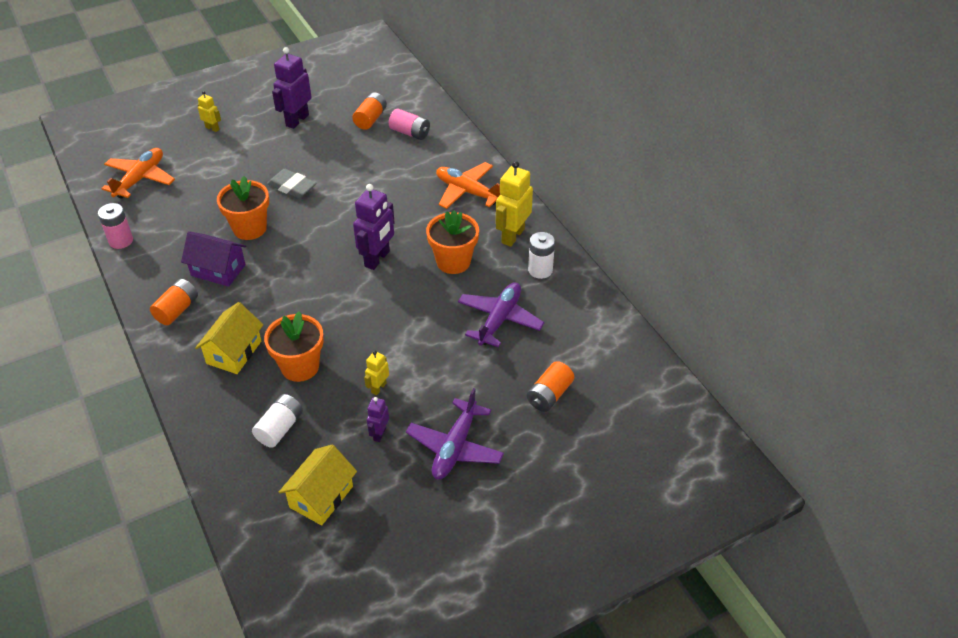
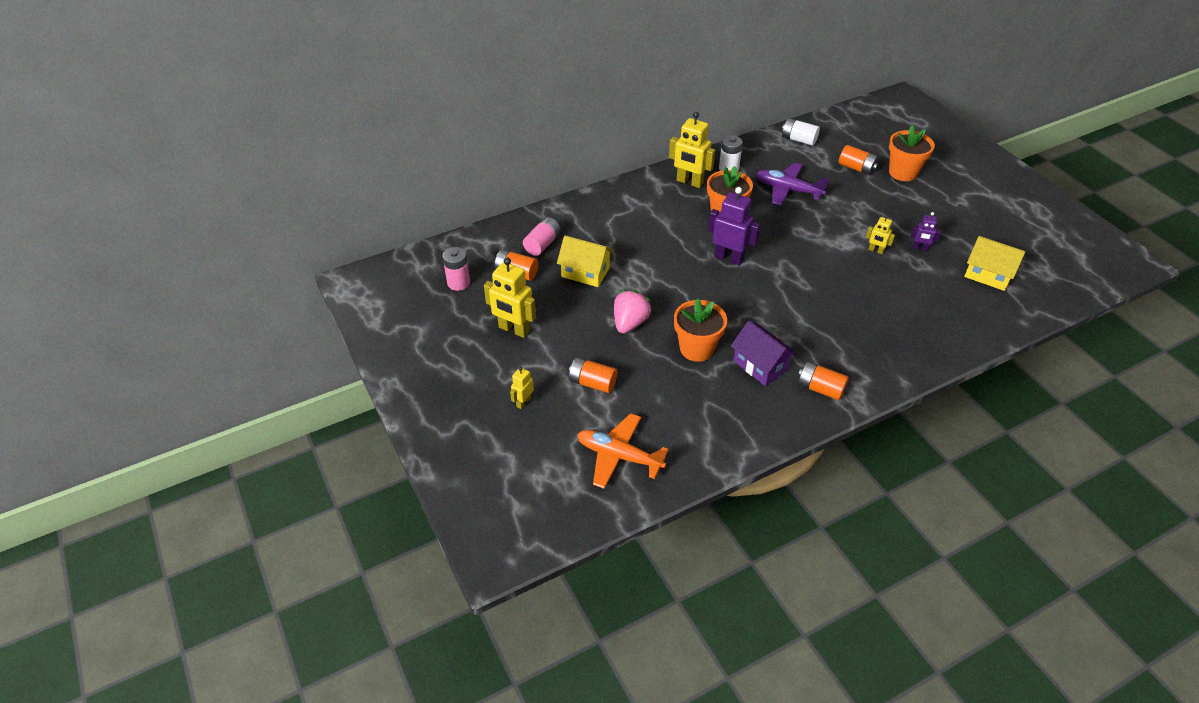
camera: 90 degrees left, 0 degrees up
pink battery [98,203,133,249] -> pink battery moved to [443,247,470,291]
purple house [181,231,246,287] -> purple house turned 60 degrees counterclockwise [731,320,797,386]
yellow house [195,302,263,374] -> yellow house moved to [557,235,614,287]
white battery [252,394,303,448] -> white battery moved to [782,118,820,146]
orange flower pot [264,311,324,382] -> orange flower pot moved to [889,125,935,181]
grey eraser [267,169,316,198] -> pink strawberry [614,290,651,334]
purple robot [272,47,312,129] -> yellow robot [484,258,536,338]
purple plane [406,388,504,479] -> none
orange plane [436,162,500,209] -> none
none -> orange battery [569,357,617,393]

